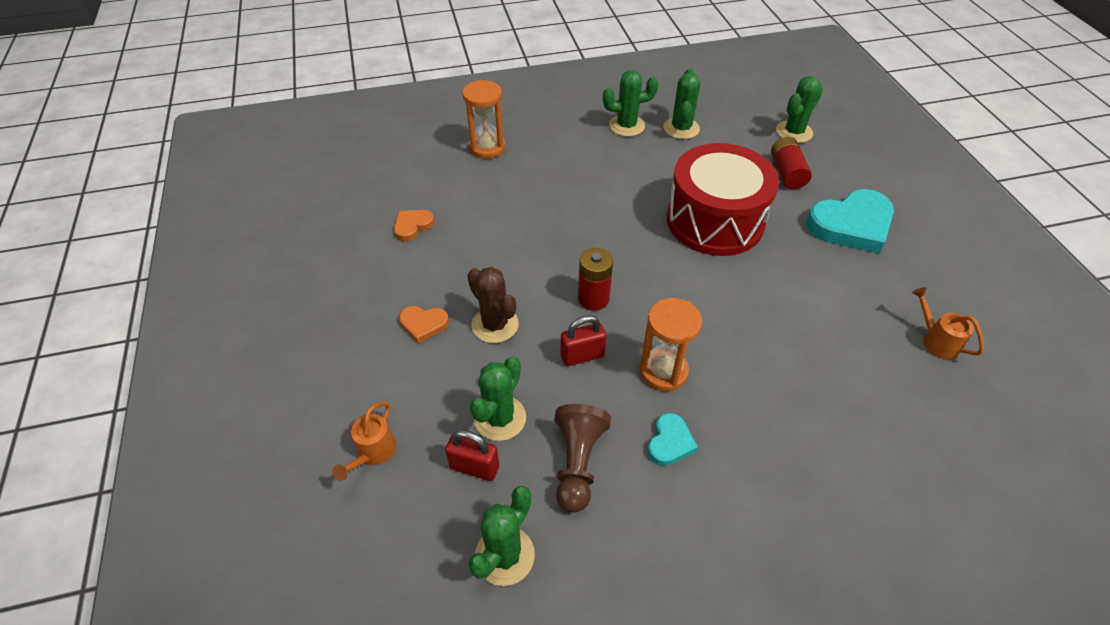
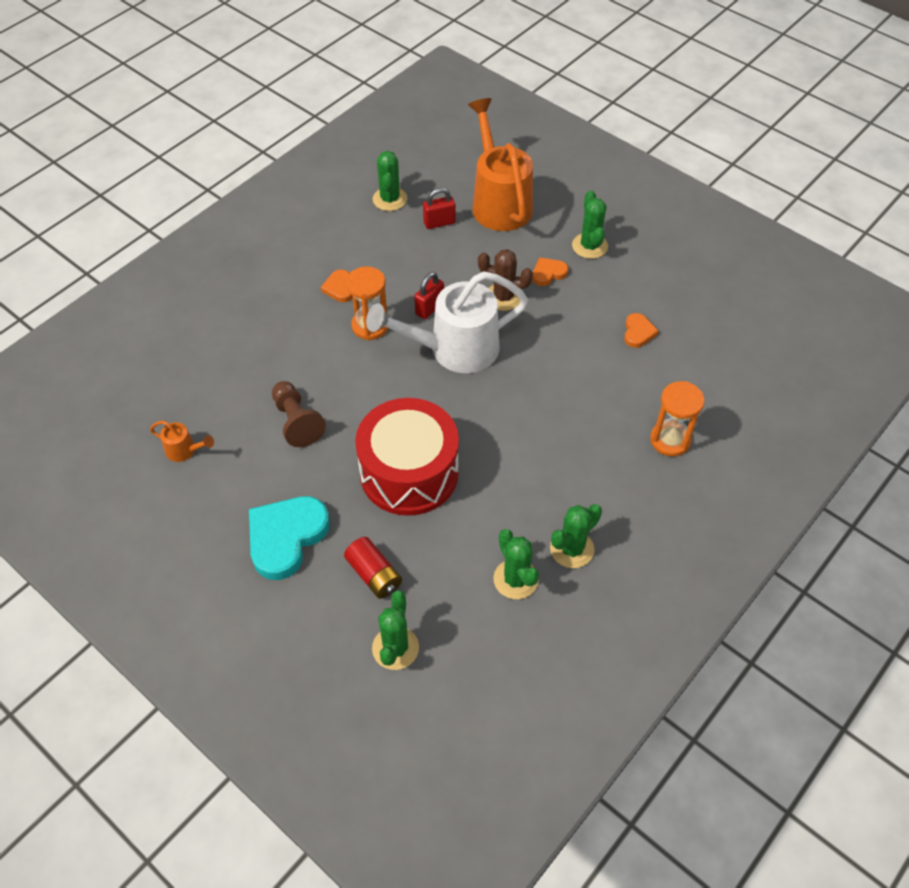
camera: 145 degrees right, 5 degrees up
orange watering can [332,401,396,481] -> orange watering can [468,98,533,231], size x2.40
green cactus [470,356,526,441] -> green cactus moved to [572,190,608,259]
brown pawn [554,404,611,513] -> brown pawn moved to [272,381,326,447]
red battery [578,248,613,311] -> white watering can [366,271,528,373]
turquoise heart [648,413,698,466] -> orange heart [321,270,353,302]

